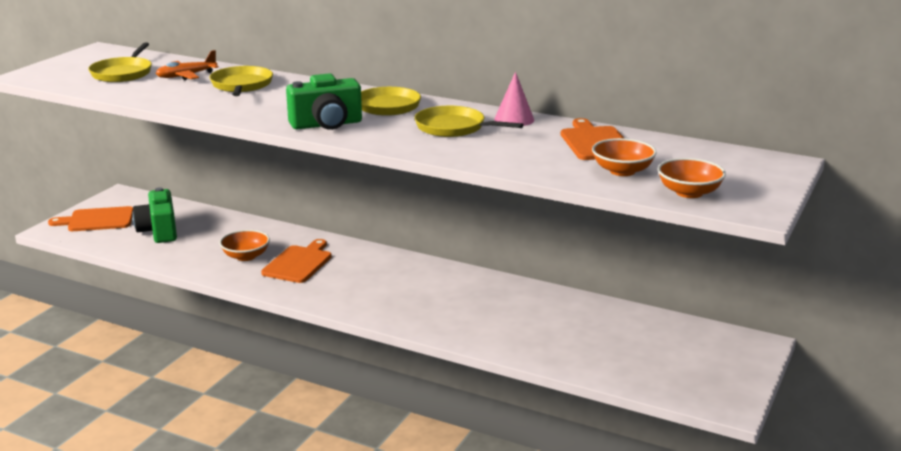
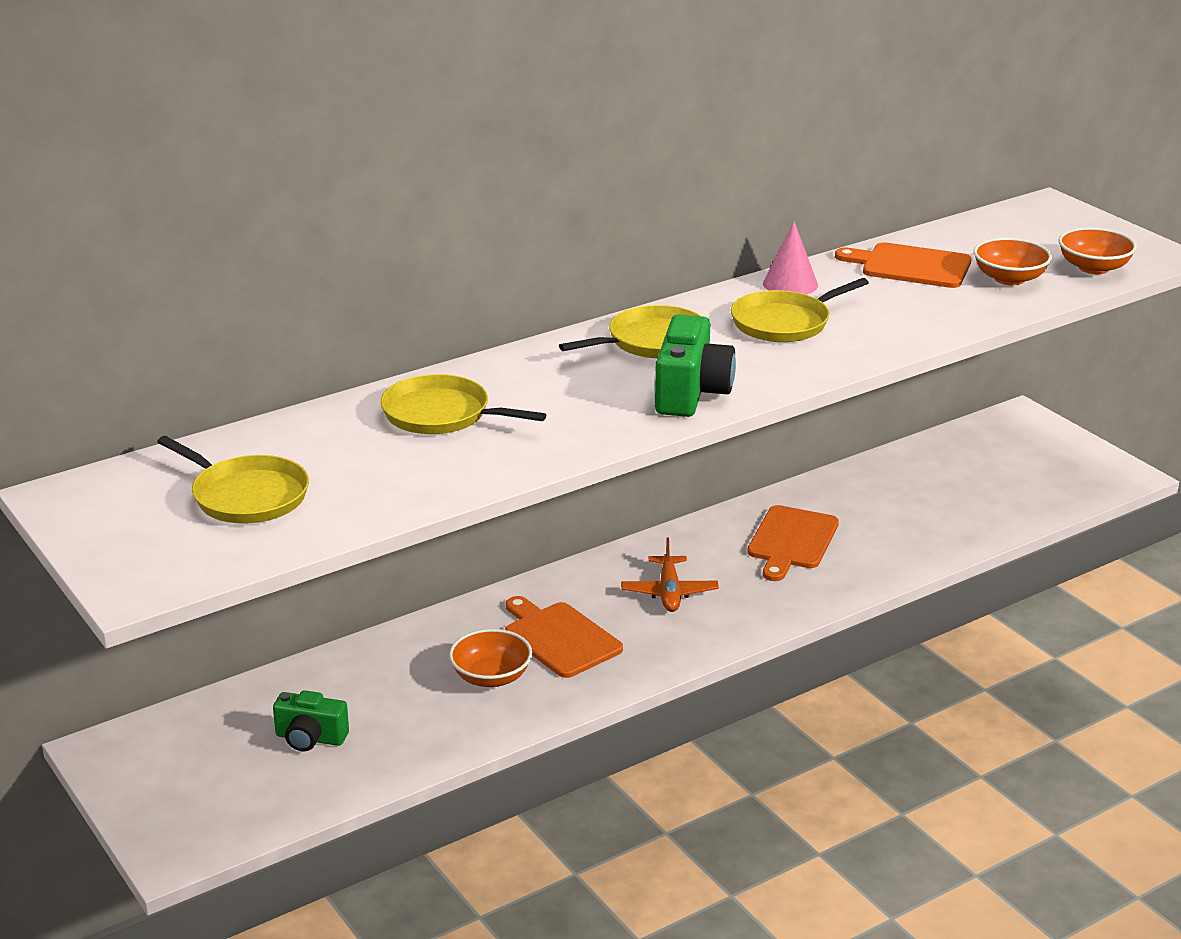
camera: 60 degrees left, 5 degrees up
orange cutting board [48,206,133,231] -> orange cutting board moved to [747,505,839,581]
green camera [133,187,177,243] -> green camera [273,690,349,752], size x0.66
orange plane [155,50,219,80] -> orange plane moved to [621,538,719,612]

